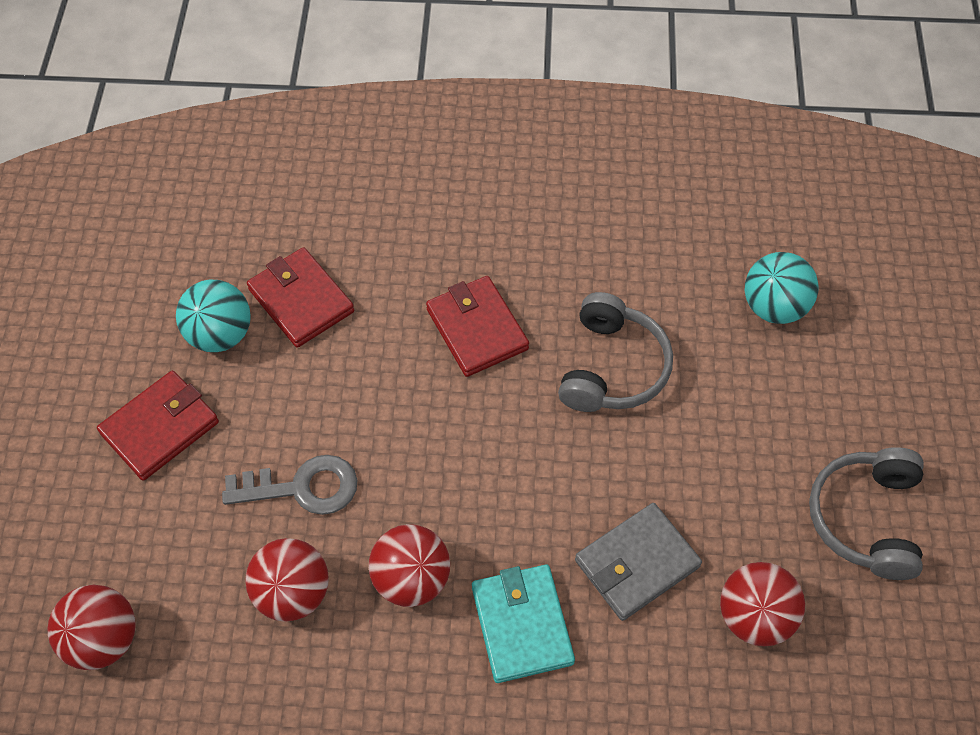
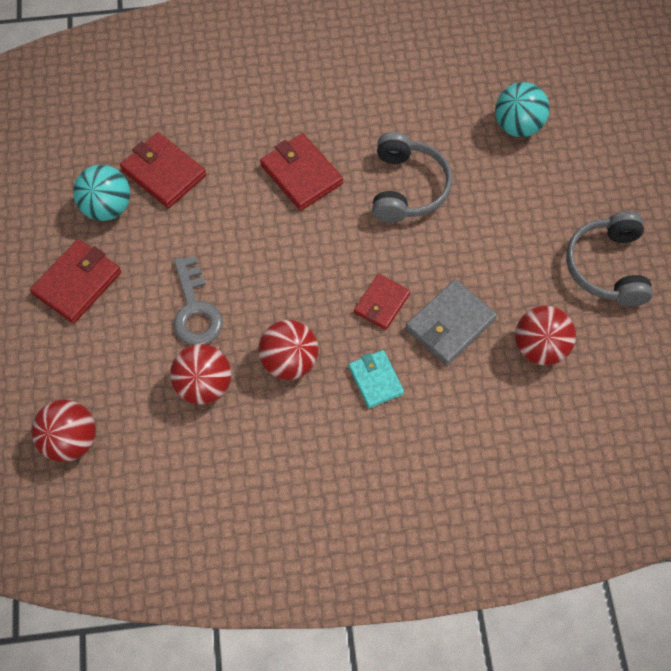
camera: 10 degrees left, 5 degrees up
grey key [222,455,357,515] -> grey key turned 90 degrees clockwise [174,256,223,345]
turquoise wallet [472,564,575,683] -> turquoise wallet [349,350,404,408], size x0.66
none -> red wallet [354,274,410,330]

